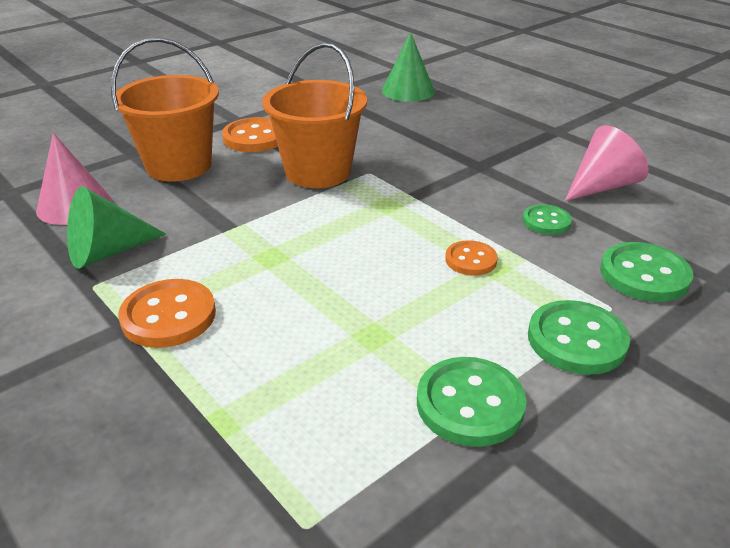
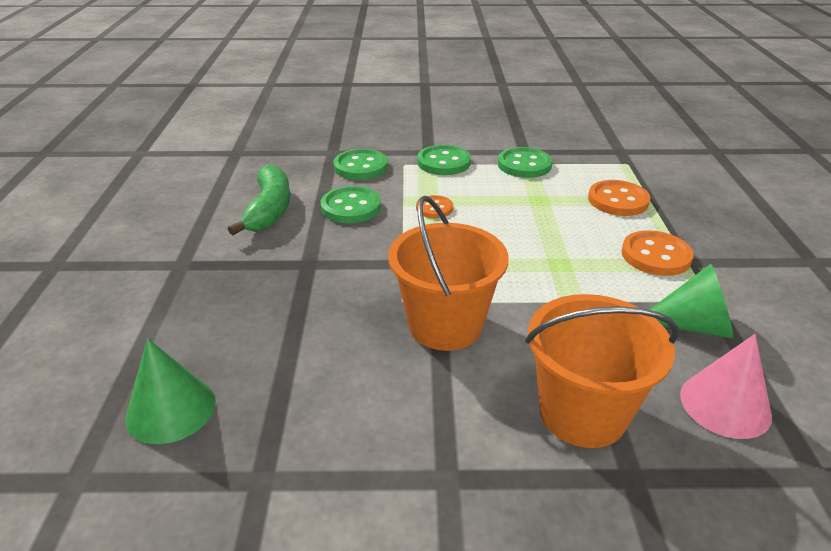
camera: 140 degrees left, 0 degrees up
orange button [222,117,278,152] -> orange button moved to [588,180,650,216]
green button [522,204,572,235] -> green button [321,186,381,223], size x1.62
pink cone [565,126,649,201] -> green banana [228,164,290,235]

